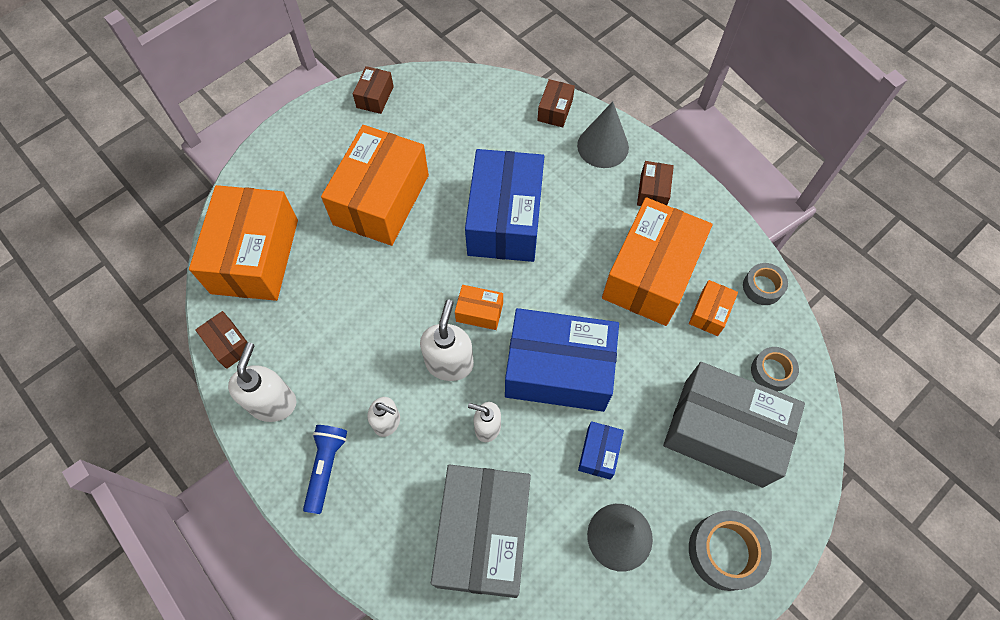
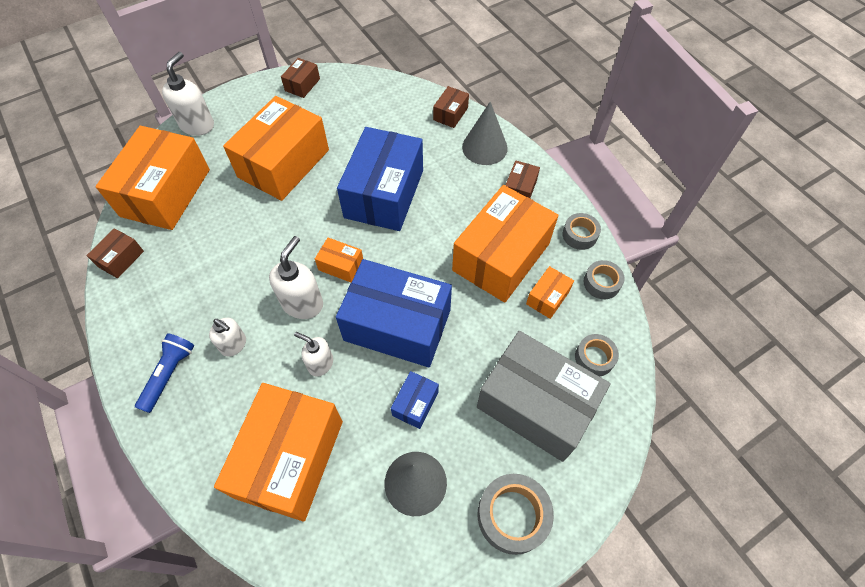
camera: 10 degrees right, 5 degrees down
brown box [195,311,247,369] -> brown box turned 60 degrees clockwise [86,228,144,278]
white soap dispenser [228,342,296,422] -> white soap dispenser moved to [162,52,214,136]
grey box [431,465,531,598] -> orange box [214,383,343,522]
none -> grey tape [562,213,601,250]

